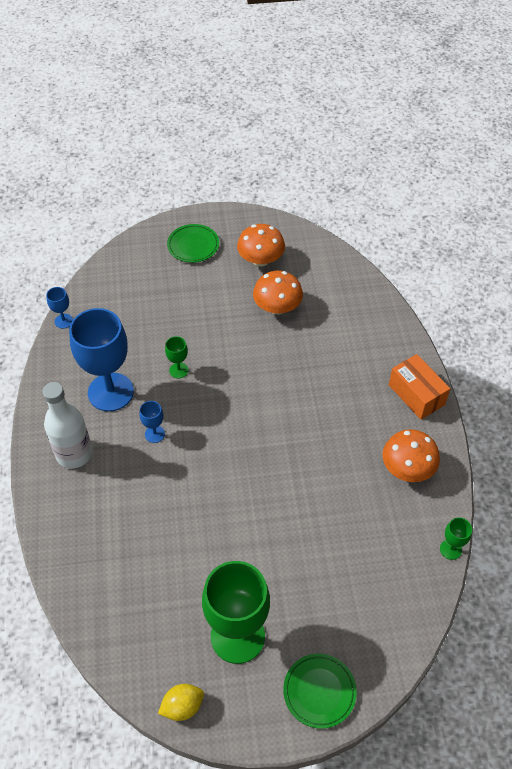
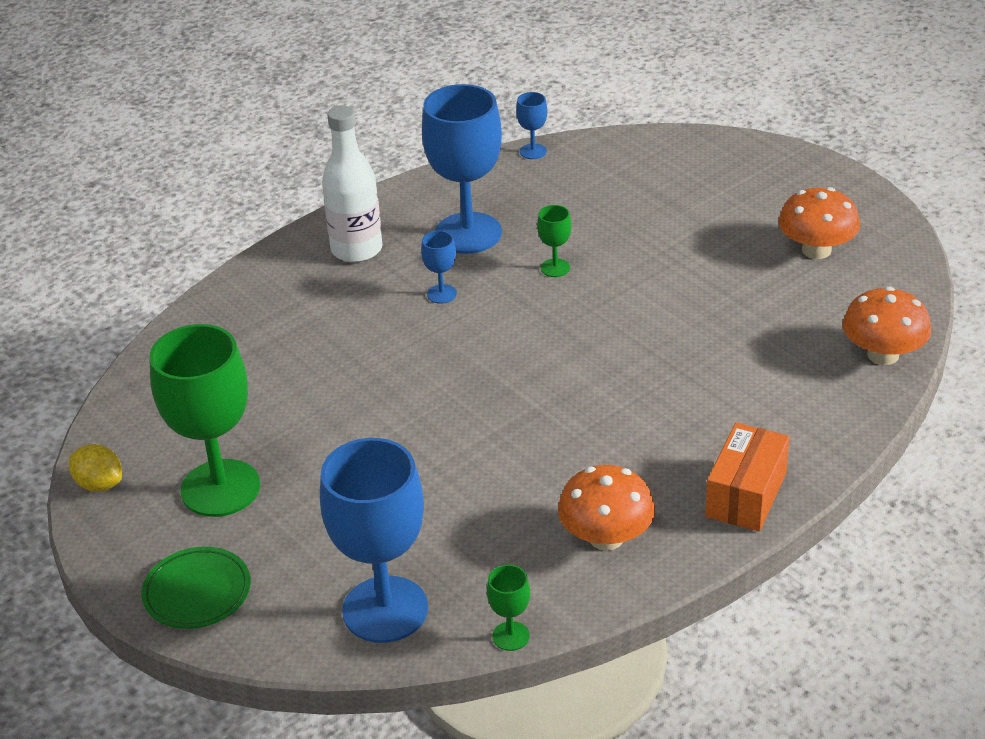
camera: 60 degrees right, 15 degrees down
green plate [167,224,219,263] -> none
orange mushroom [253,271,303,315] -> orange mushroom moved to [843,287,931,365]
none -> blue goblet [320,438,428,643]

